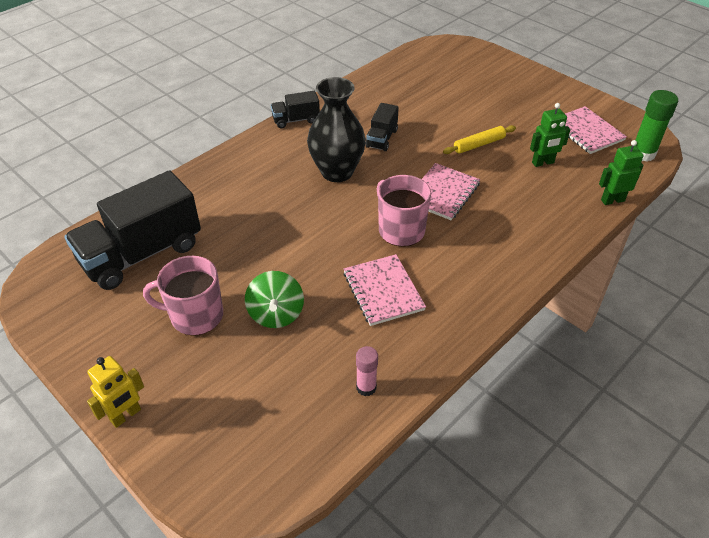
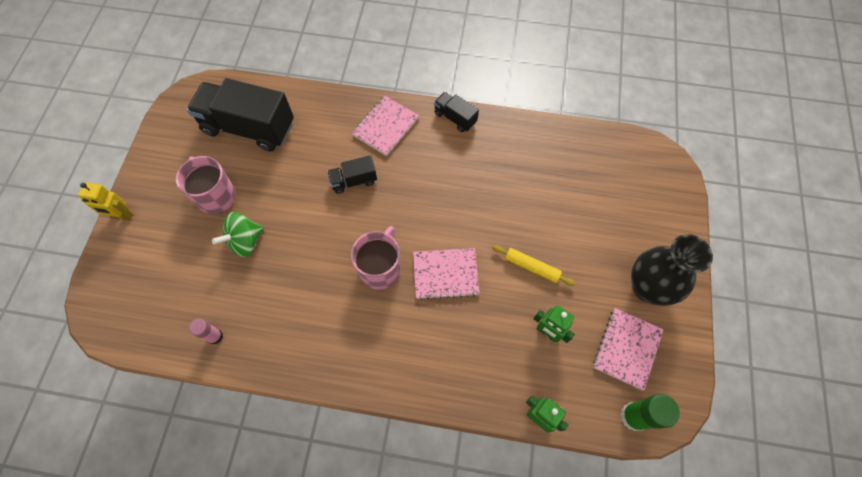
camera: 55 degrees right, 20 degrees up
black vase [307,77,366,182] -> black vase moved to [631,234,713,306]
pink notebook [343,254,426,326] -> pink notebook moved to [352,96,419,156]
black truck [365,103,399,151] -> black truck moved to [327,155,377,194]

